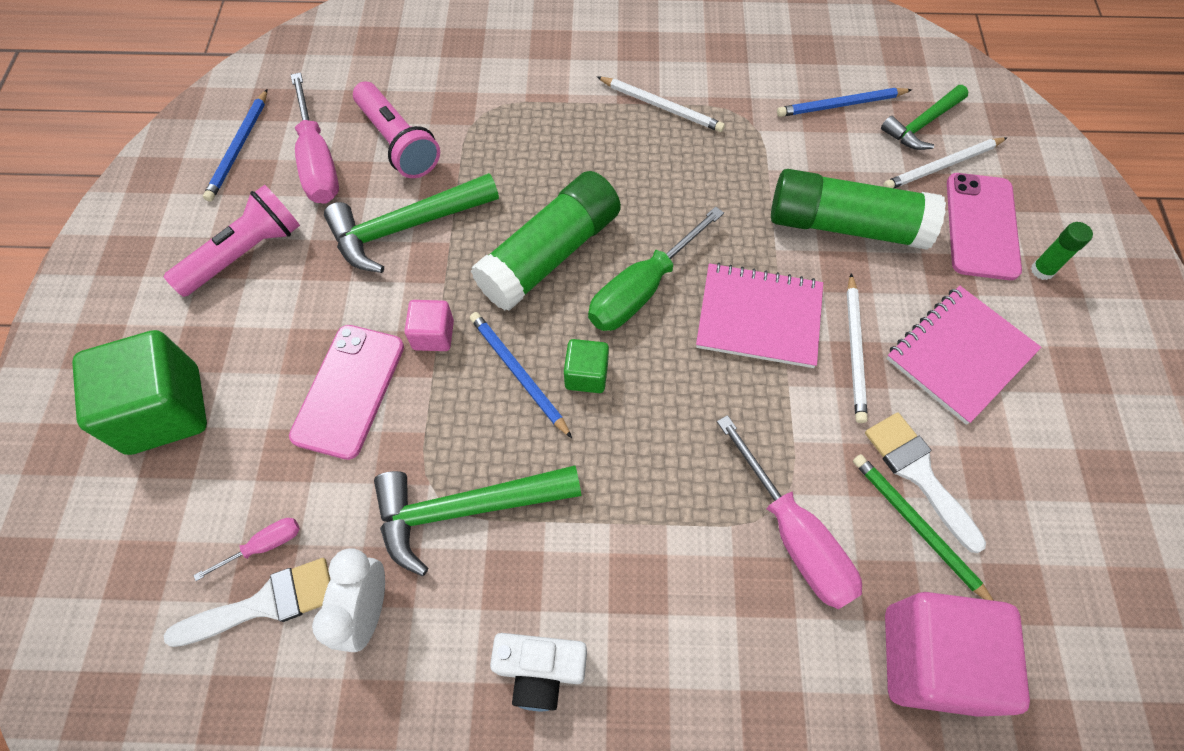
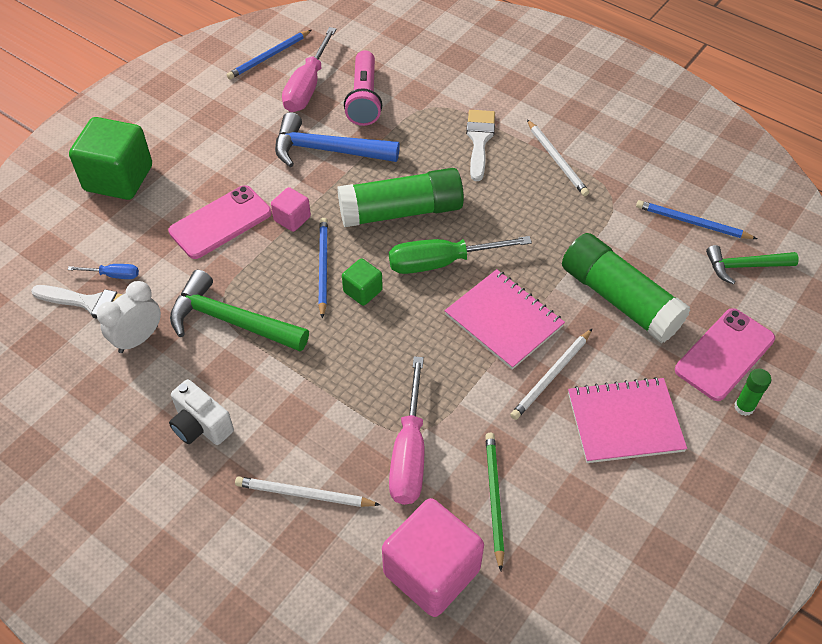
camera: 35 degrees right, 10 degrees down
pink flashlight [164,185,300,297] -> none
pink screwdriver [193,518,300,581] -> blue screwdriver [67,264,139,279]
green hammer [324,173,499,273] -> blue hammer [275,112,400,167]
white brush [865,413,986,553] -> white brush moved to [466,110,495,181]
white pencil [883,137,1008,188] -> white pencil moved to [235,477,380,507]

